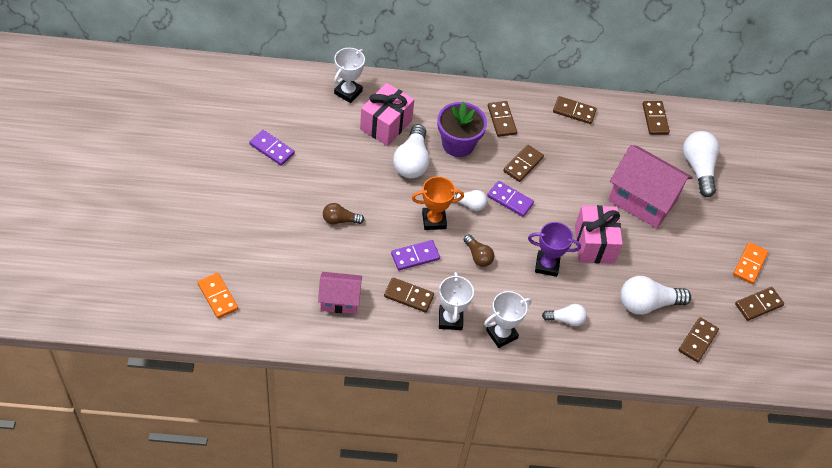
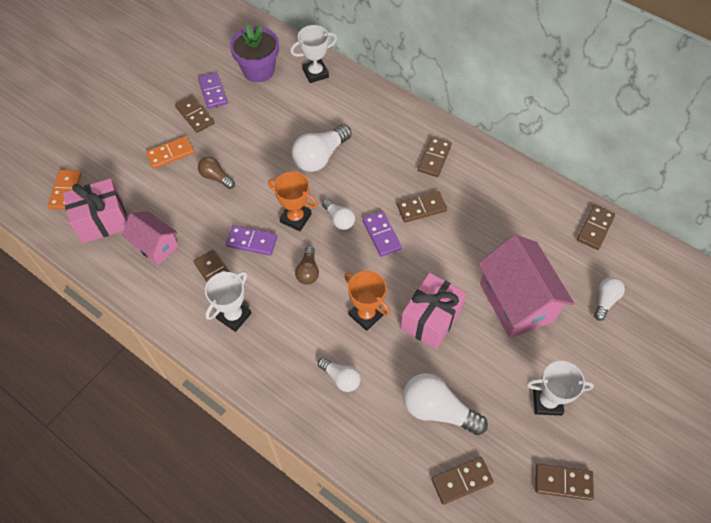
camera: 40 degrees right, 5 degrees up
pink gift [360,83,414,146] -> pink gift moved to [63,178,127,243]
purple flower pot [437,102,487,157] -> purple flower pot moved to [230,25,279,82]
white trophy [484,291,532,348] -> white trophy moved to [527,361,594,416]
purple trophy [528,222,581,277] -> orange trophy [344,271,390,331]
brown domino [553,96,597,124] -> brown domino moved to [175,95,214,133]
white light bulb [683,131,719,197] -> white light bulb [594,277,625,321], size x0.57
orange domino [733,242,768,284] -> orange domino moved to [146,136,194,169]

